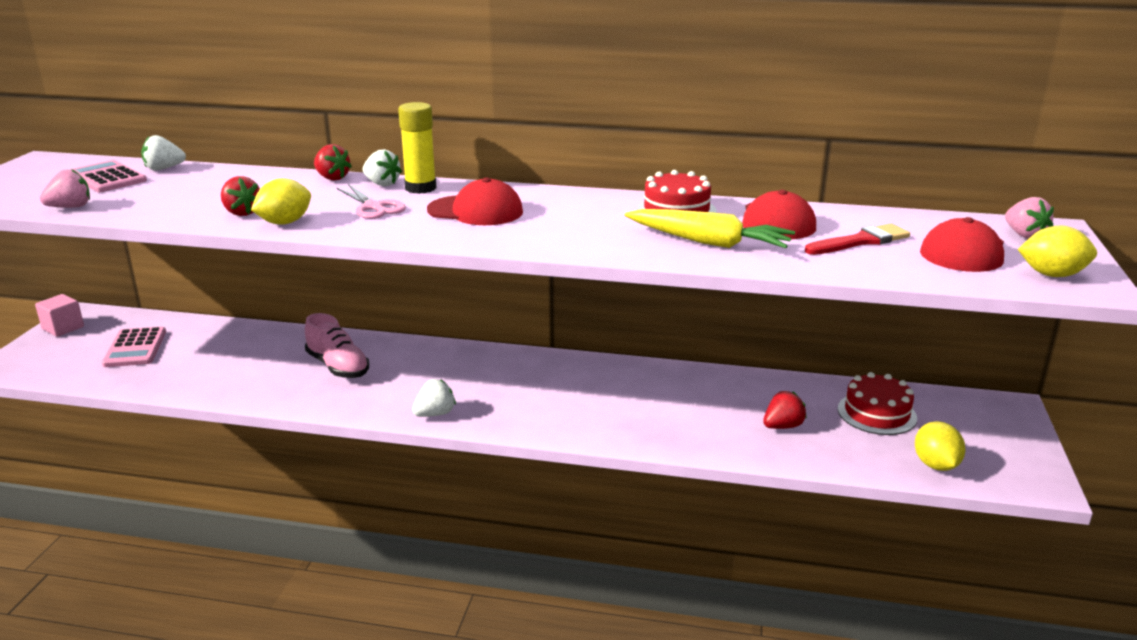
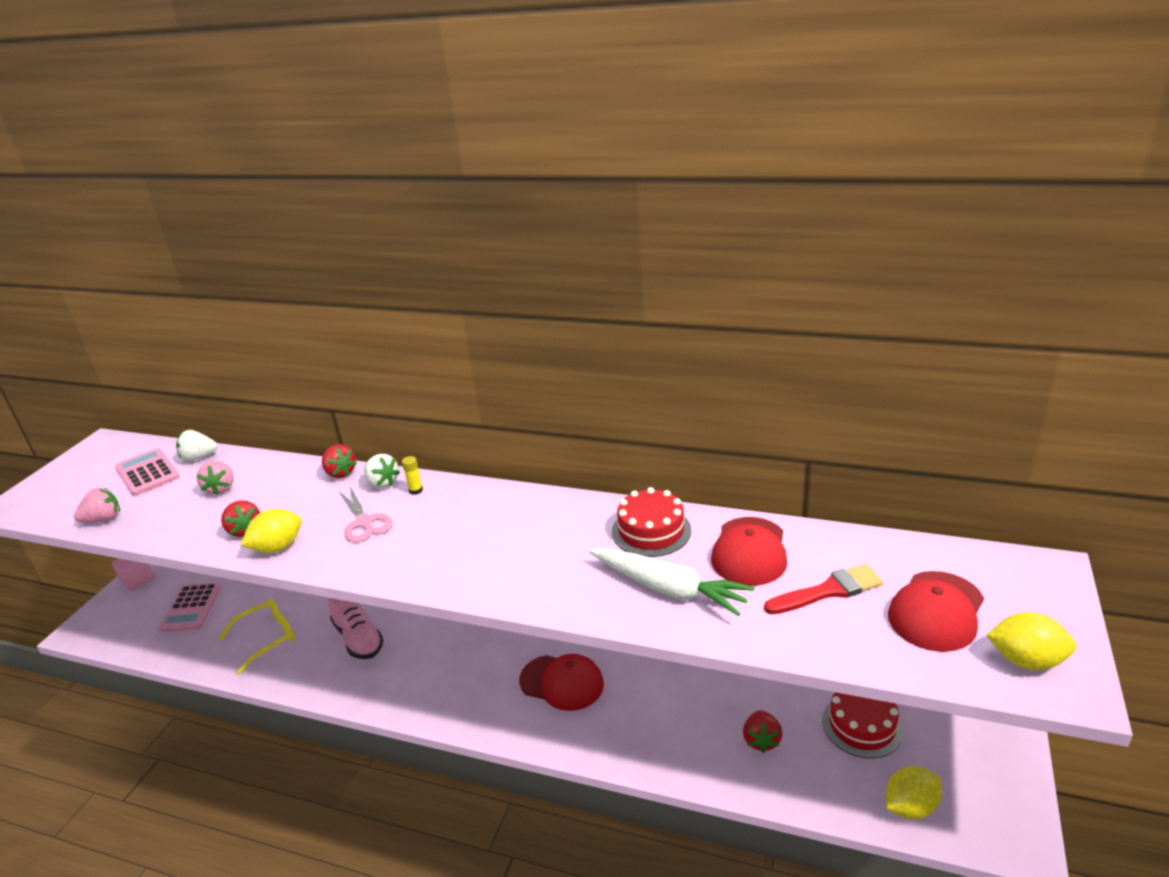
camera: 10 degrees right, 5 degrees up
yellow glue stick [398,102,436,194] -> yellow glue stick [402,456,423,495], size x0.47
white strawberry [412,379,456,417] -> none
red cap [427,177,523,225] -> red cap moved to [519,654,604,711]
yellow carrot [624,209,795,248] -> white carrot [589,548,754,616]
red strawberry [763,391,807,429] -> red strawberry turned 120 degrees clockwise [743,710,783,753]
yellow lemon [915,421,965,471] -> yellow lemon turned 60 degrees clockwise [886,766,942,819]
pink strawberry [1005,197,1054,239] -> pink strawberry moved to [197,461,234,495]
none -> yellow glasses [219,599,295,674]

